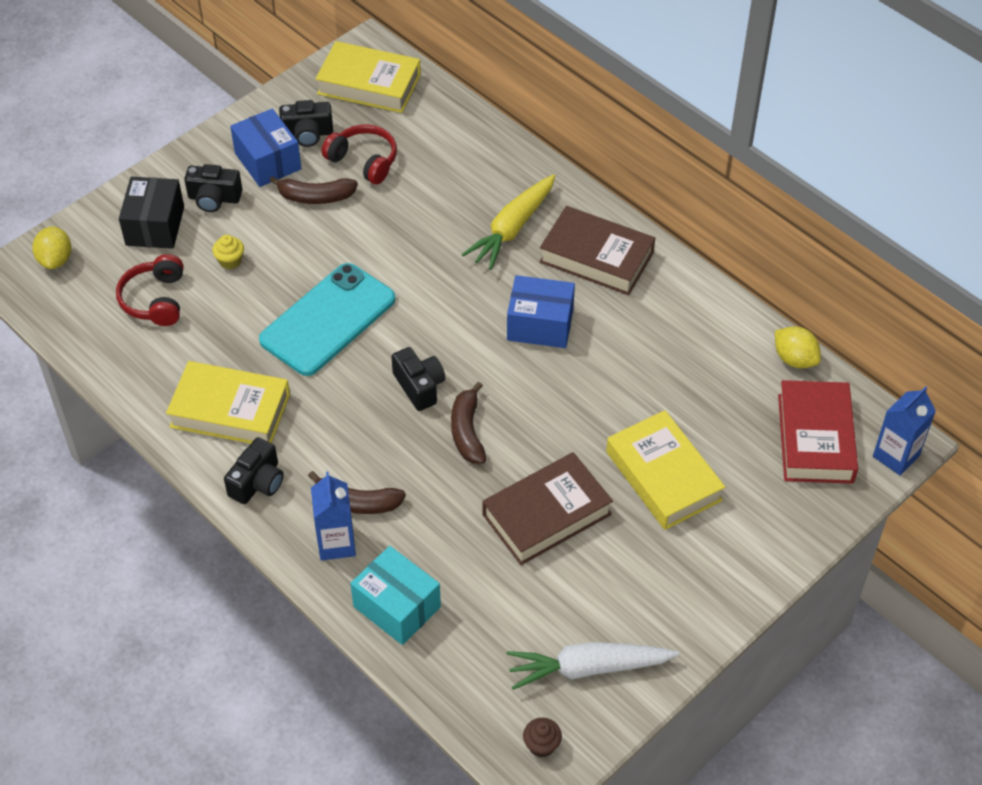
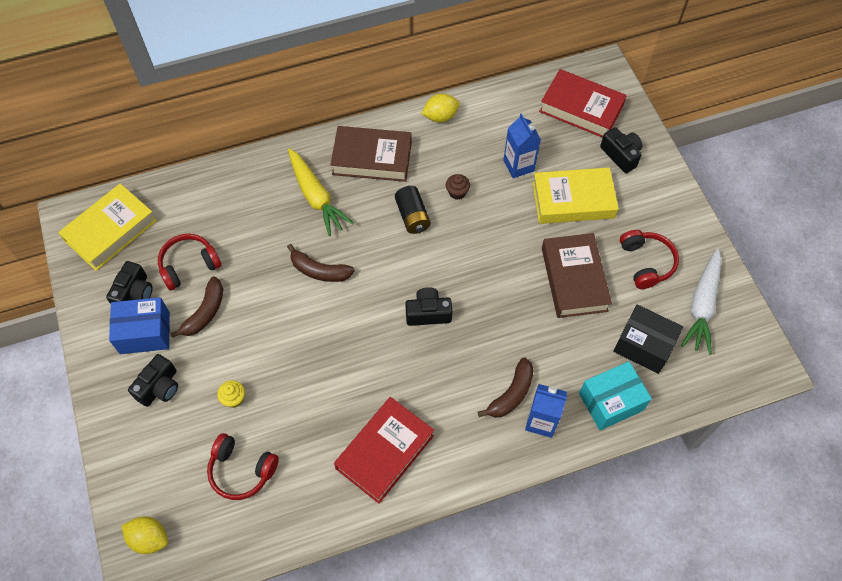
camera: 65 degrees left, 10 degrees up
black box [119,177,184,249] -> black box moved to [613,304,683,374]
yellow book [166,361,290,444] -> red book [334,397,434,504]
black camera [224,437,284,504] -> black camera moved to [600,127,643,173]
turquoise phone [259,263,396,376] -> none
brown banana [451,382,486,464] -> brown banana moved to [287,244,355,282]
blue box [507,275,575,348] -> black battery [395,186,431,234]
brown cupcake [523,718,562,758] -> brown cupcake moved to [446,174,470,200]
brown book [539,206,655,295] -> brown book turned 45 degrees clockwise [330,126,412,182]
yellow lemon [775,327,821,368] -> yellow lemon moved to [421,93,460,122]
blue carton [873,386,936,475] -> blue carton moved to [503,113,541,178]
none -> red headphones [620,230,679,289]

